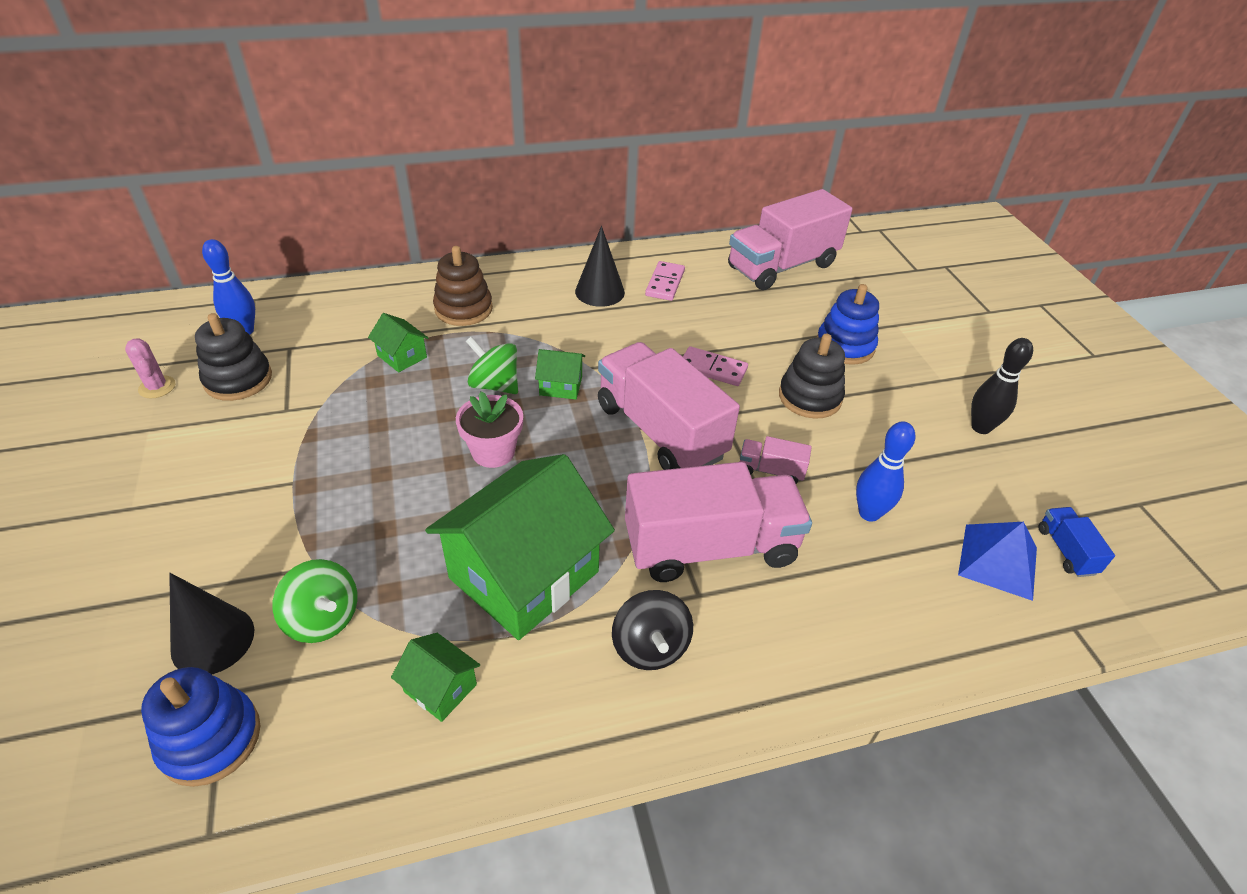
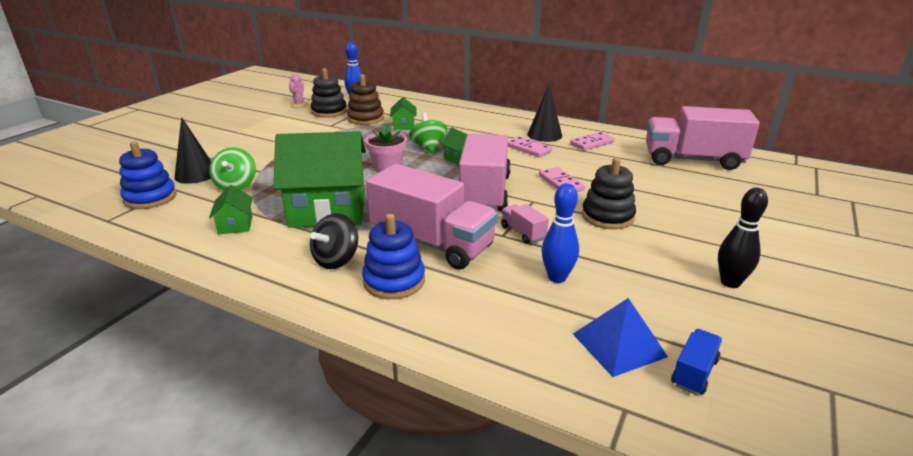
camera: 45 degrees right, 15 degrees down
brown stacking toy [433,246,493,326] -> brown stacking toy moved to [347,74,384,125]
blue stacking toy [817,284,879,365] -> blue stacking toy moved to [362,214,425,299]
none -> pink domino [508,136,552,157]

